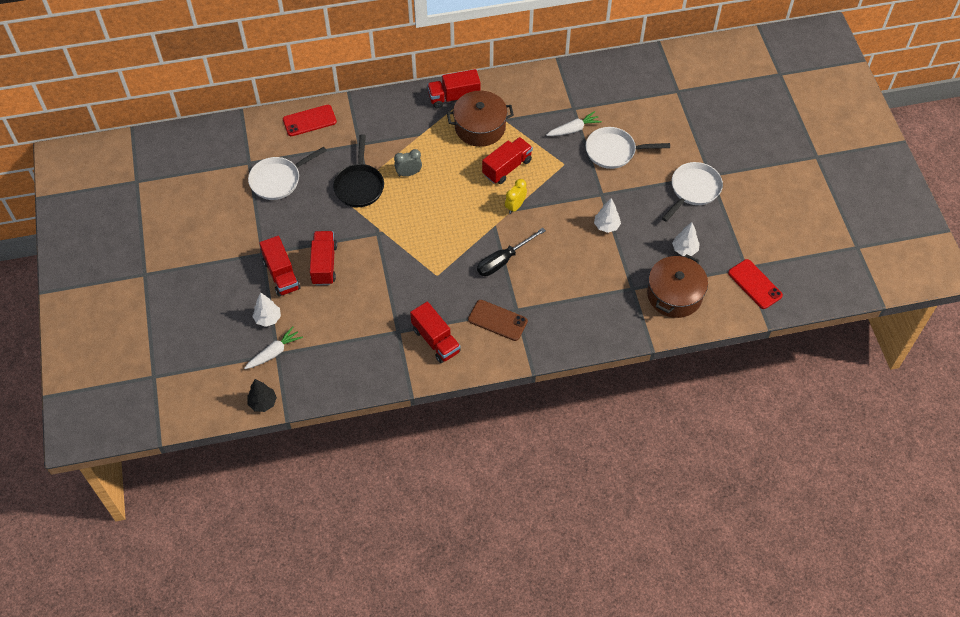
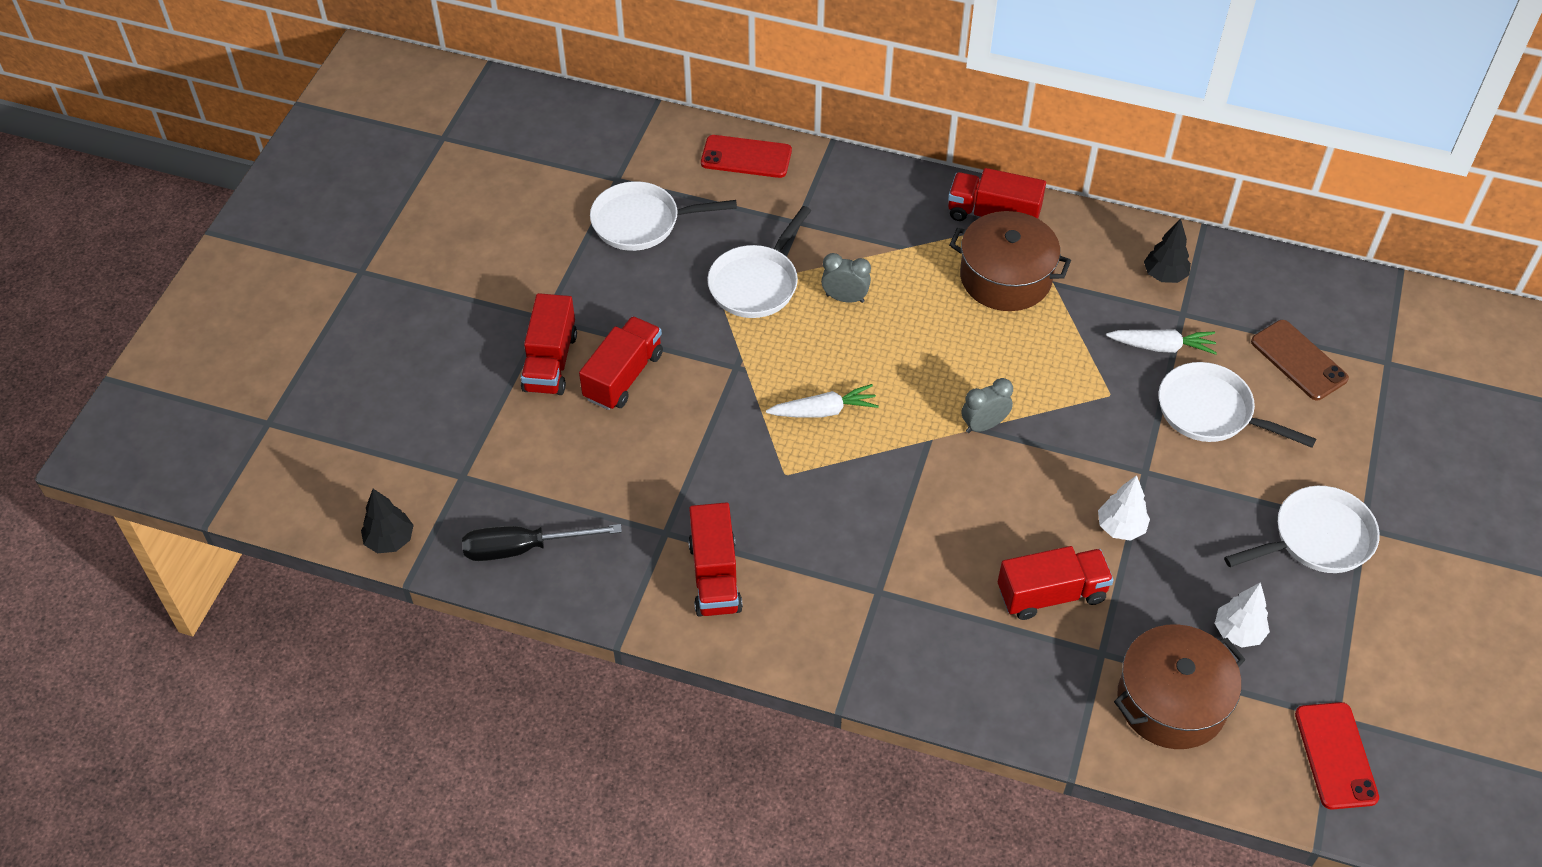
camera: 30 degrees right, 5 degrees down
white carrot [244,326,303,369] -> white carrot moved to [766,384,879,418]
white tree [252,292,281,327] -> none
black pan [333,134,384,207] -> white pan [707,206,811,318]
brown phone [468,300,528,341] -> brown phone moved to [1251,320,1349,400]
black screwdriver [477,228,546,276] -> black screwdriver moved to [462,524,622,561]
red truck [482,137,533,184] -> red truck moved to [998,546,1114,620]
yellow clock [505,179,527,214] -> grey clock [962,378,1013,433]
none -> black tree [1144,219,1191,283]

